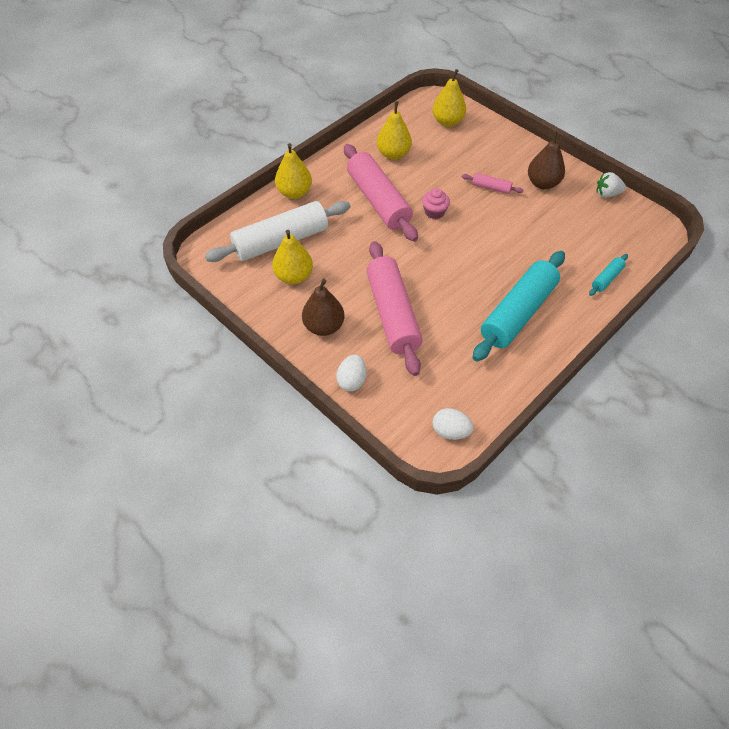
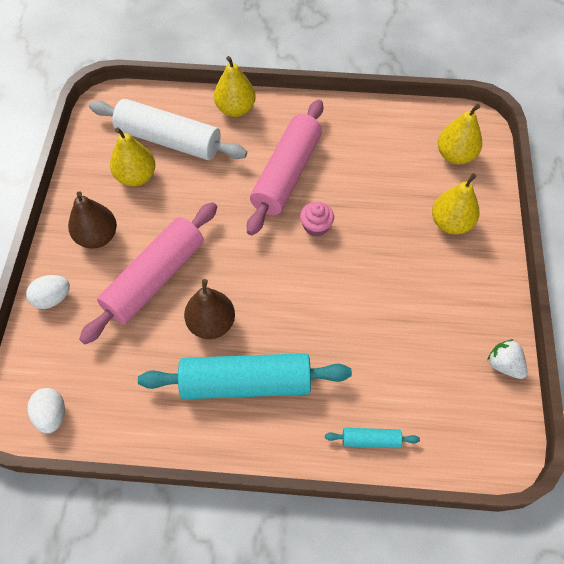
camera: 50 degrees right, 5 degrees up
yellow pear [377,101,412,160] -> yellow pear moved to [432,173,480,234]
pink rolling pin [462,173,524,194] -> none
brown pear [528,131,565,189] -> brown pear moved to [184,279,235,339]

